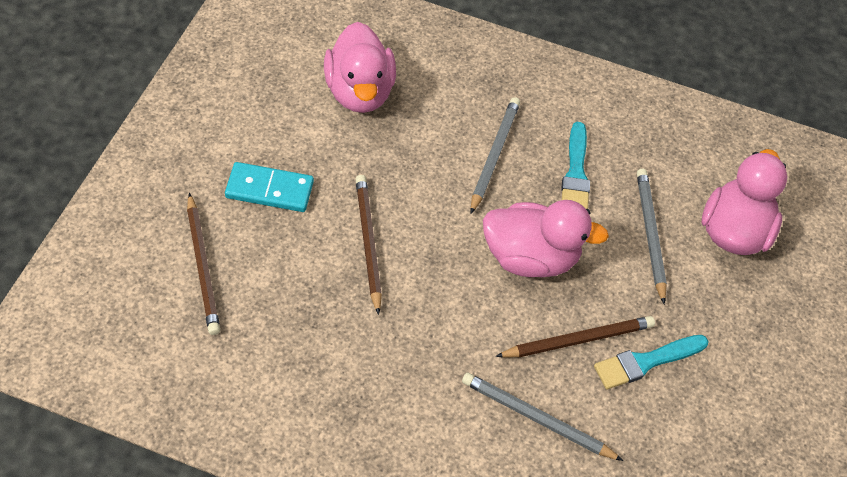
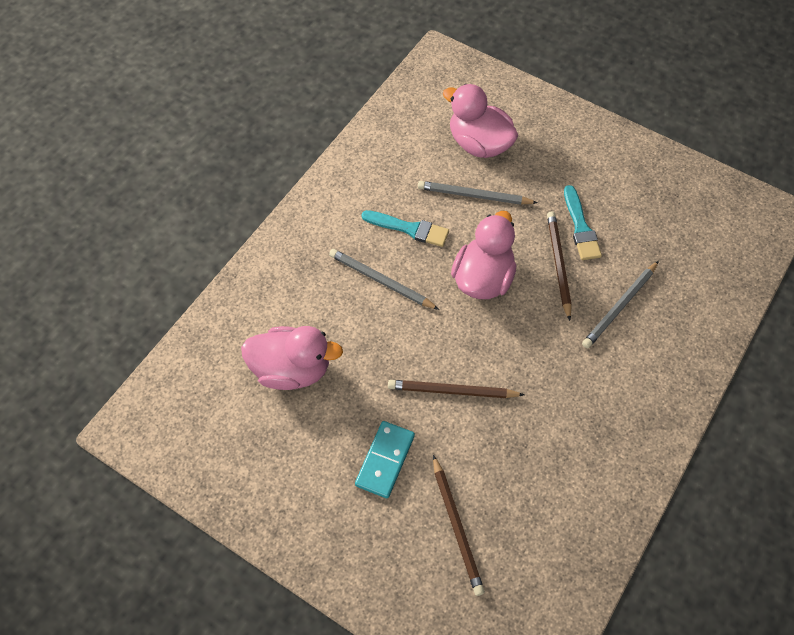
camera: 70 degrees left, 5 degrees up
brown pencil [187,193,220,335] -> brown pencil turned 75 degrees clockwise [433,455,485,596]

